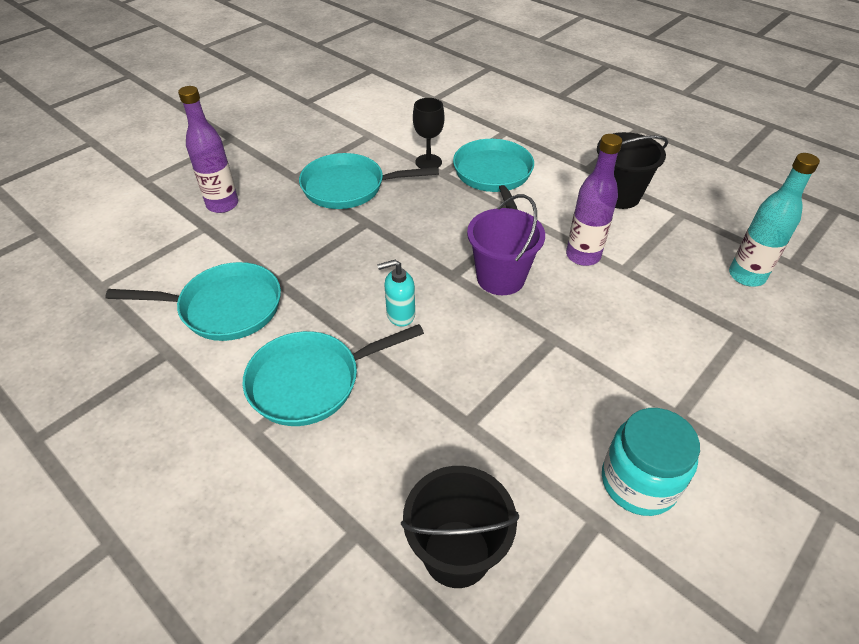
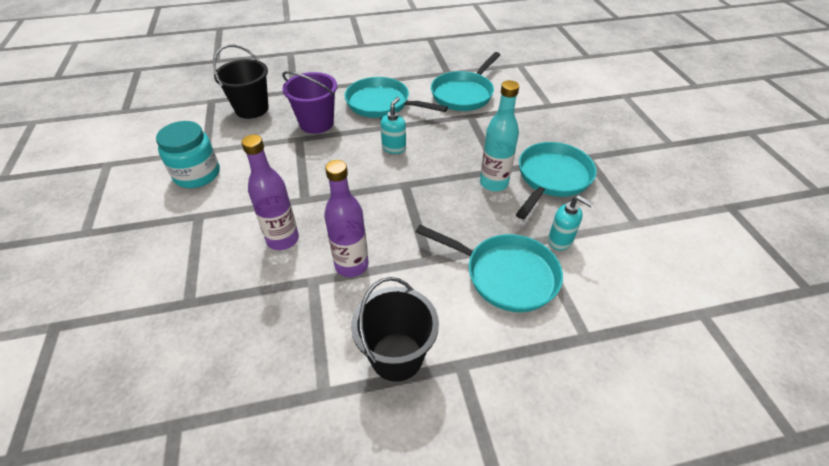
camera: 125 degrees right, 0 degrees up
purple bottle [178,86,238,213] -> purple bottle moved to [241,134,299,250]
turquoise pan [242,324,424,426] -> turquoise pan turned 75 degrees counterclockwise [345,77,448,118]
black goblet [413,98,444,169] -> turquoise soap dispenser [548,196,594,251]
purple bucket [467,194,545,295] -> purple bucket moved to [282,71,337,134]
turquoise bottle [729,153,820,286] -> turquoise bottle moved to [480,80,519,191]

